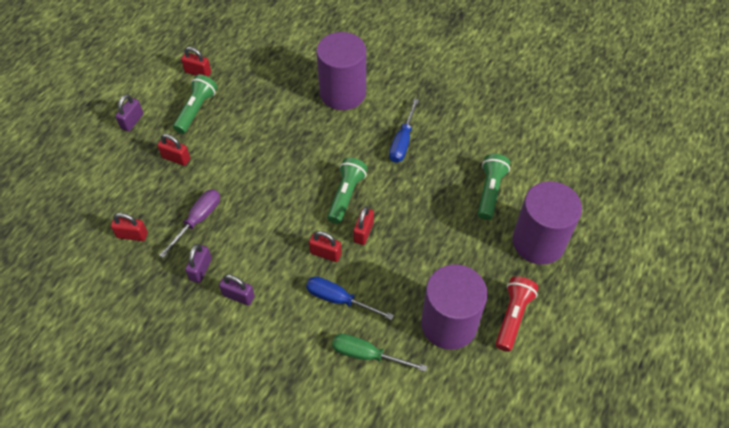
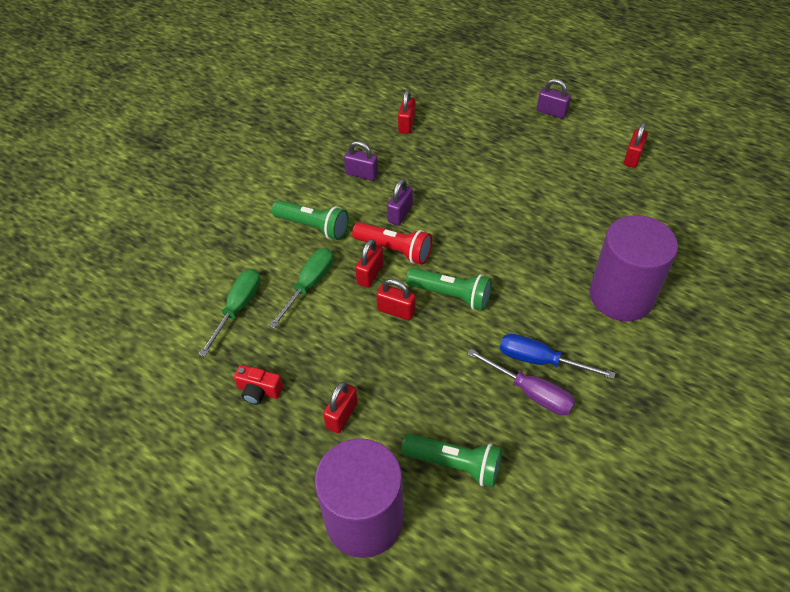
camera: 95 degrees right, 5 degrees down
red padlock [157,134,190,166] -> red padlock moved to [323,382,358,433]
purple screwdriver [159,189,220,258] -> purple screwdriver moved to [467,349,576,415]
green flashlight [173,74,217,134] -> green flashlight moved to [272,200,349,240]
purple padlock [219,274,255,305] -> purple padlock moved to [387,179,413,226]
blue screwdriver [306,276,394,320] -> green screwdriver [269,248,333,329]
purple cylinder [421,265,488,350] -> red camera [234,365,283,405]
red flashlight [496,276,539,352] -> red flashlight moved to [352,222,432,265]

